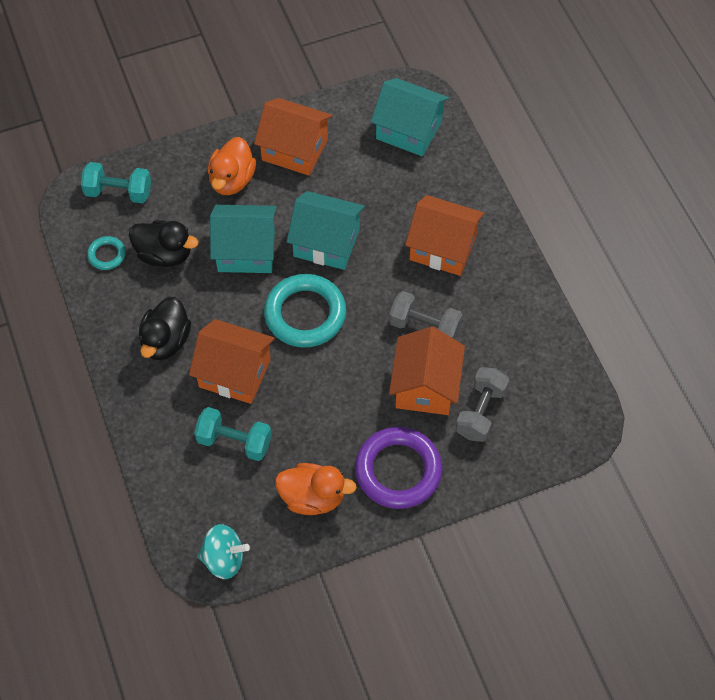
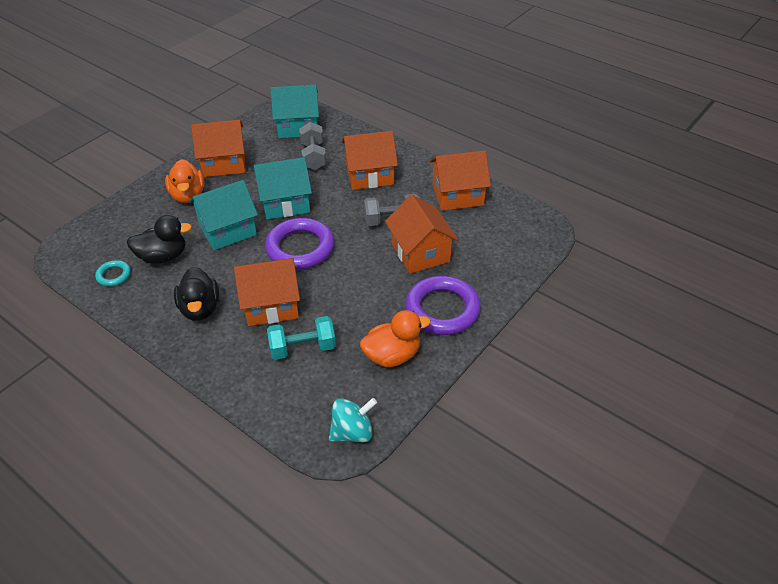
camera: 30 degrees left, 15 degrees down
turquoise dumbbell [81,162,151,203] -> none
turquoise ring [264,274,346,348] -> purple ring [265,218,334,269]
grey dumbbell [455,367,509,442] -> grey dumbbell moved to [299,122,327,170]
none -> orange house [430,150,491,211]

